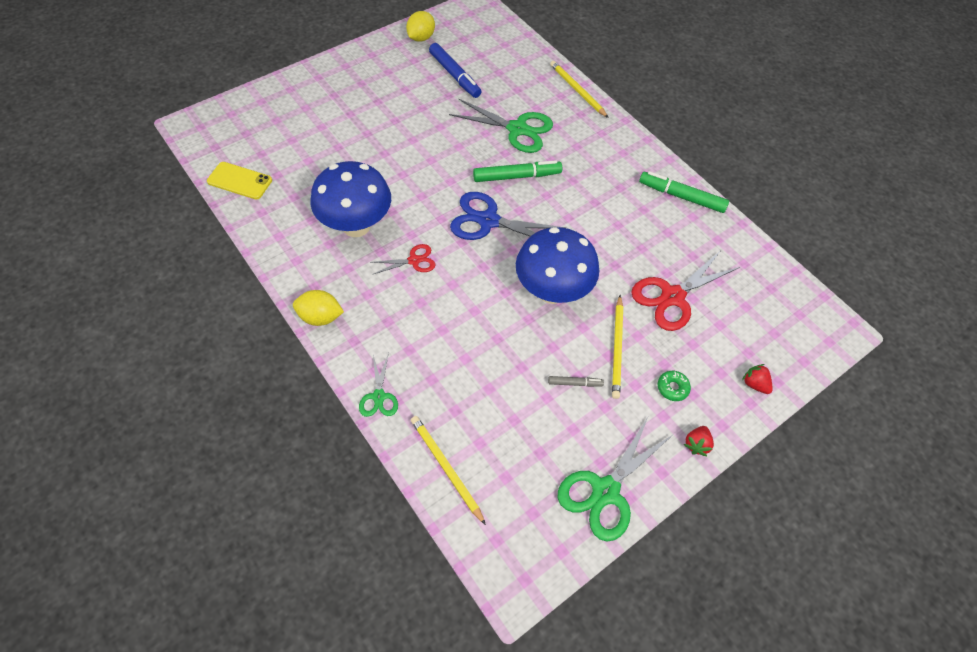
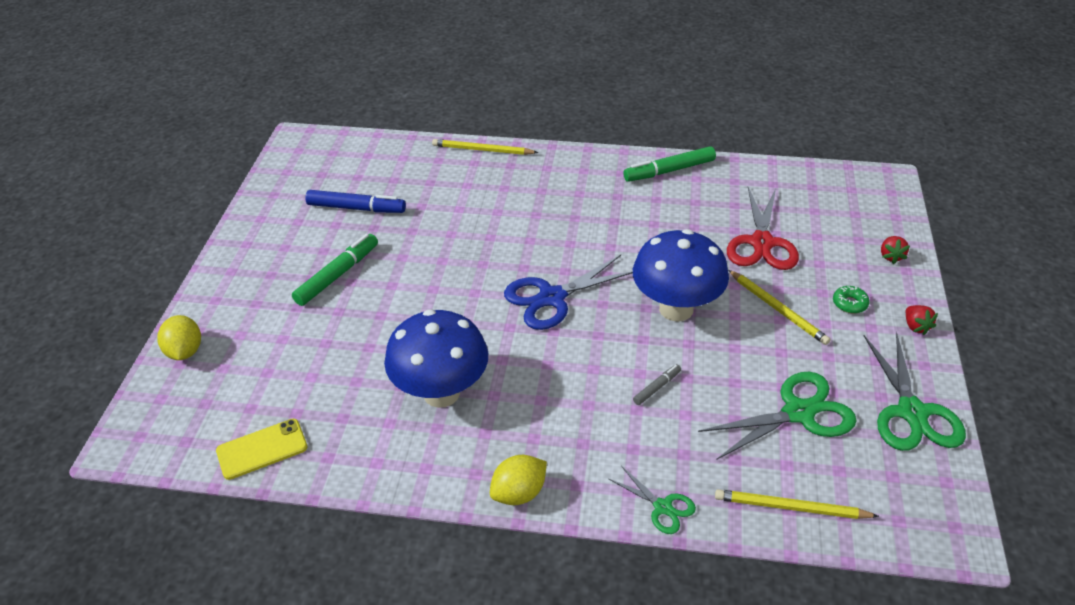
camera: 40 degrees left, 15 degrees down
red scissors [371,244,435,274] -> none
yellow lemon [406,11,435,42] -> yellow lemon moved to [157,315,201,360]
green scissors [449,98,553,153] -> green scissors moved to [698,372,856,460]
green marker [473,160,562,182] -> green marker moved to [292,234,378,306]
grey marker [548,376,604,387] -> grey marker moved to [633,364,681,405]
red strawberry [742,364,773,394] -> red strawberry turned 90 degrees counterclockwise [881,236,910,264]

